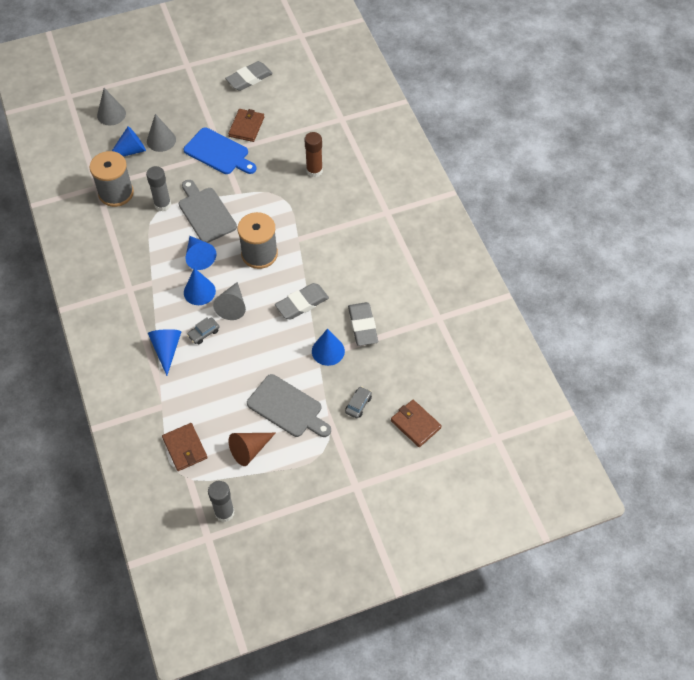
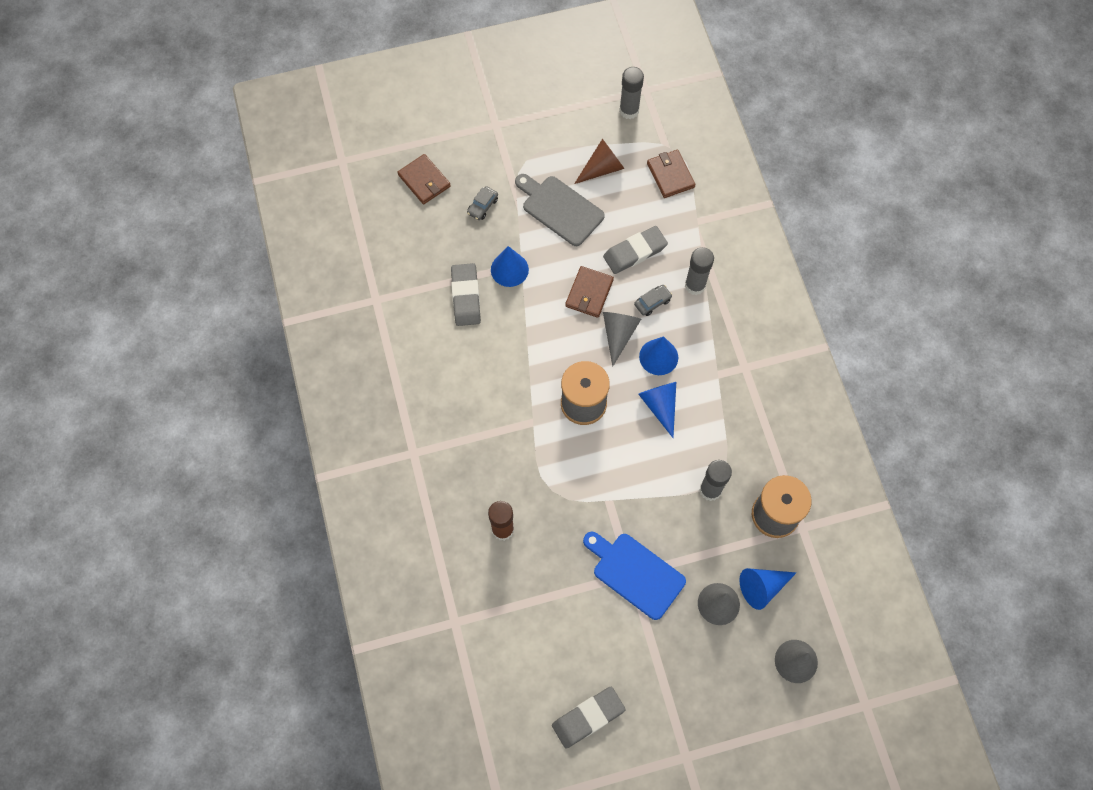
camera: 175 degrees left, 10 degrees up
blue cone [148,329,181,376] -> grey glue stick [685,247,714,295]
grey cutting board [179,180,237,243] -> none
brown wallet [228,109,264,142] -> brown wallet moved to [565,266,614,318]
grey eraser [275,283,329,320] -> grey eraser moved to [603,226,668,274]

